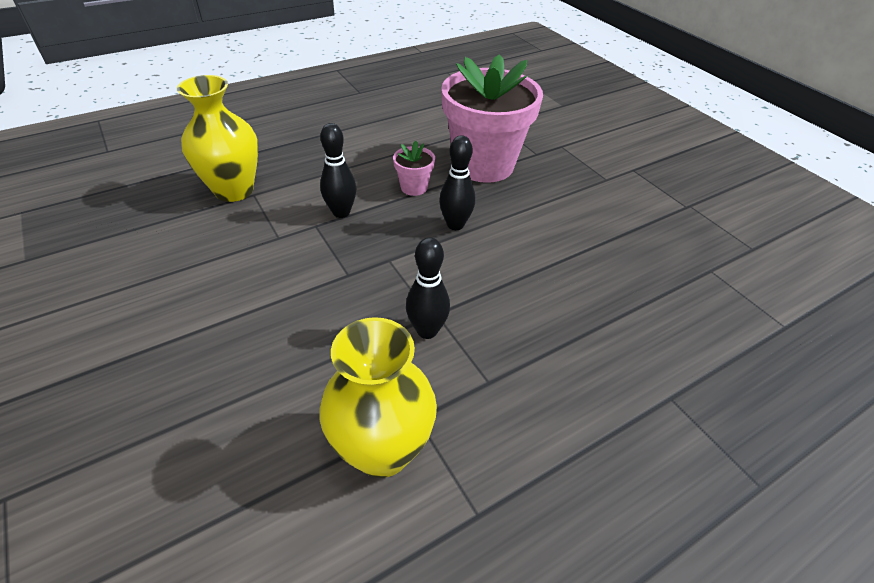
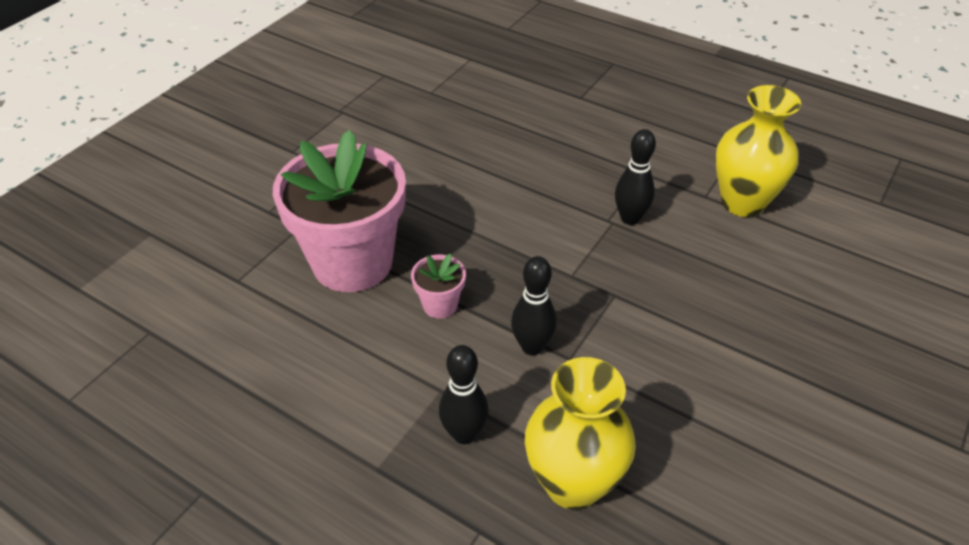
camera: 115 degrees left, 0 degrees up
black bowling pin [439,135,475,230] -> black bowling pin moved to [439,345,489,444]

